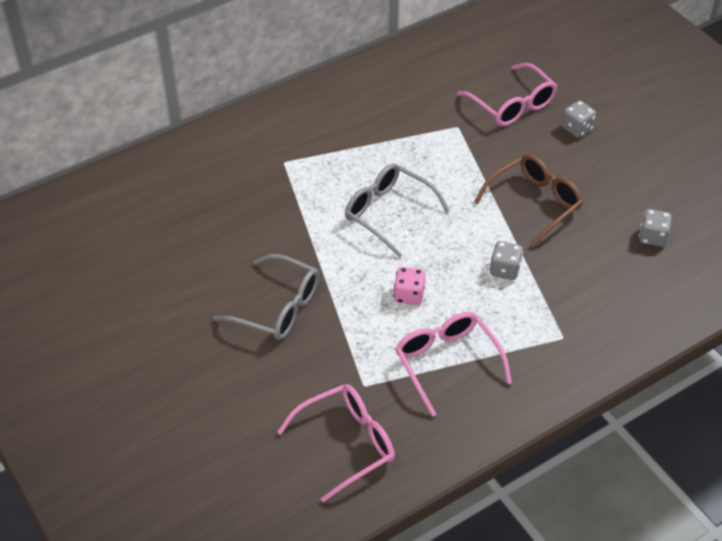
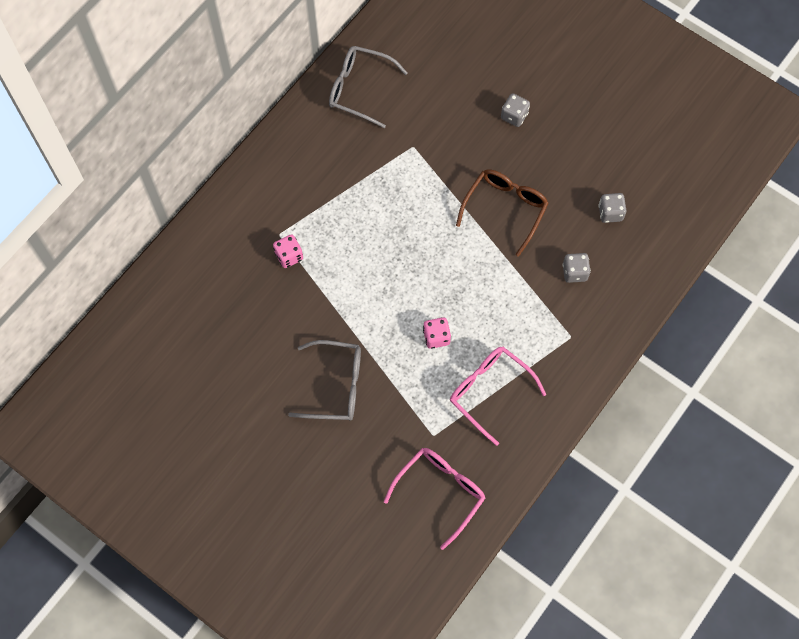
camera: 20 degrees left, 20 degrees up
grey glasses [345,163,450,258] -> grey glasses moved to [329,46,408,128]
pink glasses [457,63,557,126] -> none
grey dice [490,241,523,280] -> grey dice moved to [563,253,591,283]
none -> pink dice [273,234,303,268]

